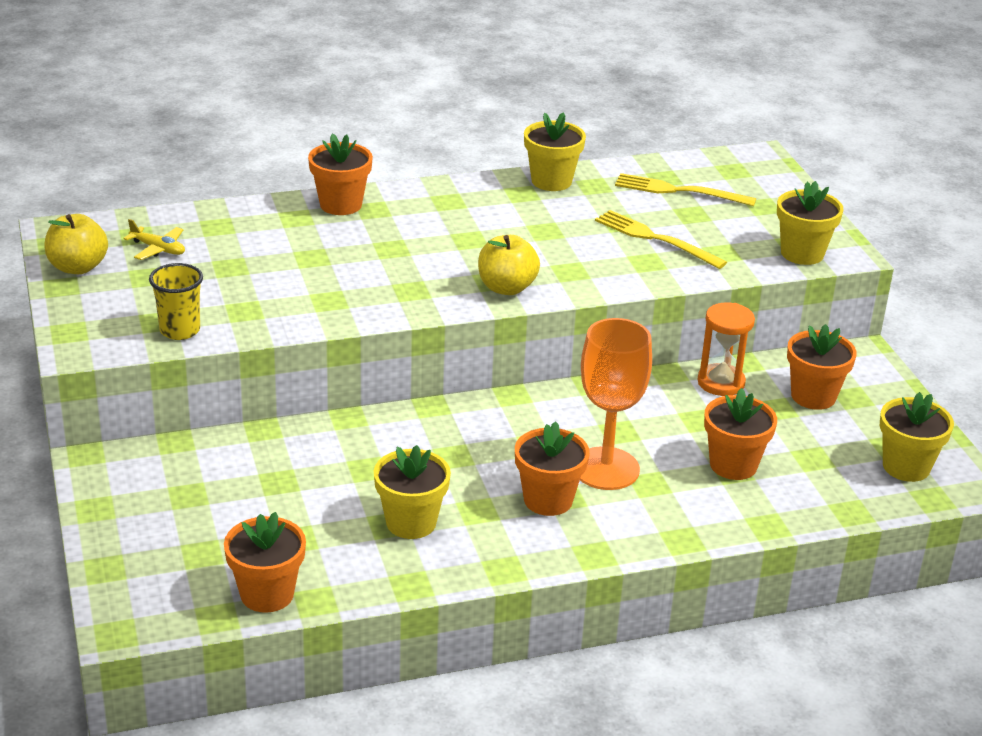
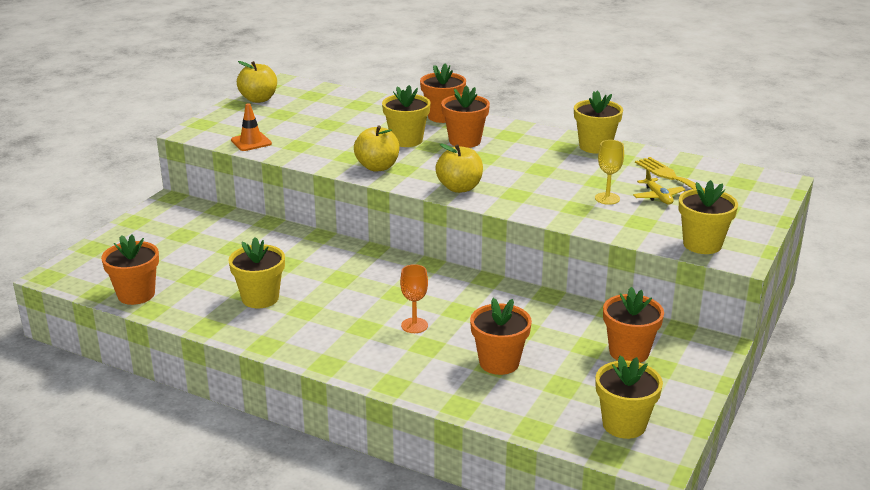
camera: 45 degrees right, 5 degrees down
yellow plane [123,219,185,260] -> yellow plane moved to [633,168,685,204]
yellow cup [149,263,203,340] -> orange traffic cone [231,103,272,151]
orange flower pot [515,421,590,516] -> orange flower pot moved to [441,85,490,148]
orange goblet [580,318,652,490] -> orange goblet [400,264,428,333], size x0.50
yellow fork [595,210,727,269] -> yellow goblet [595,140,624,205]
orange hourglass [697,303,755,396] -> none
none -> yellow apple [354,126,400,172]
none -> yellow flower pot [382,85,430,147]

